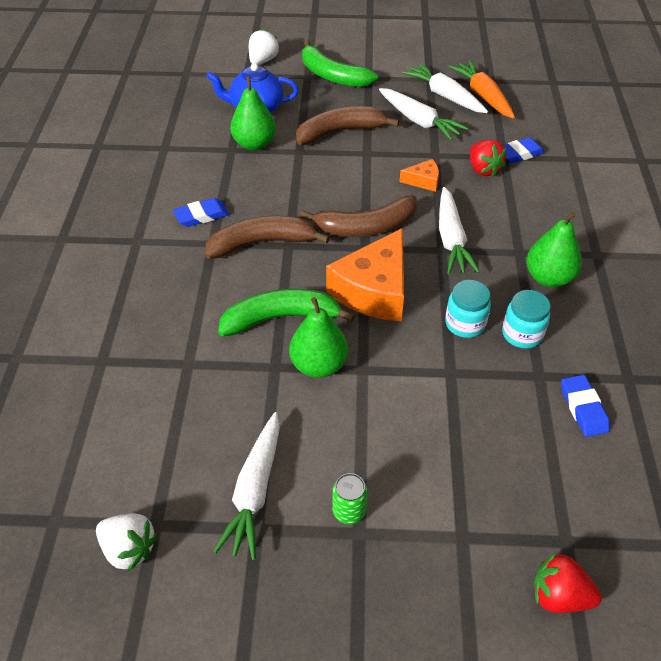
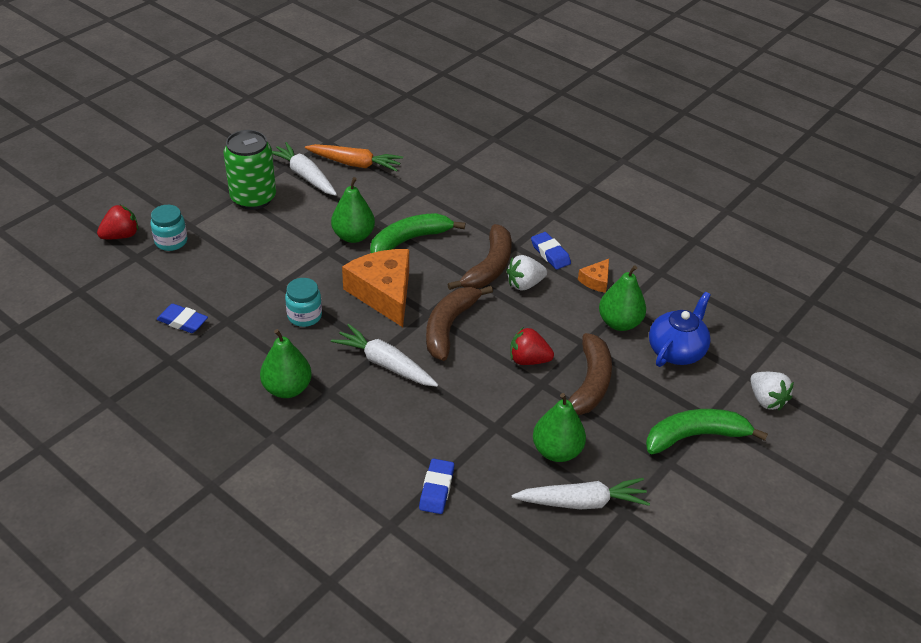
camera: 125 degrees right, 5 degrees down
white strawberry [96,513,158,571] -> white strawberry moved to [507,255,547,291]
blue eraser [173,198,229,227] -> blue eraser turned 45 degrees counterclockwise [531,232,571,270]
green banana [218,289,355,336] -> green banana turned 150 degrees counterclockwise [370,213,465,253]
green can [332,473,368,524] -> green can [223,130,276,210], size x2.17
white carrot [379,88,468,140] -> green pear [533,393,586,462]
orange cheese [399,159,439,192] -> orange cheese moved to [578,259,609,293]
orange carrot [449,60,515,119] -> orange carrot moved to [305,144,403,172]
red strawberry [470,140,507,177] -> red strawberry moved to [510,327,554,365]
turquoise jar [502,290,551,349] -> turquoise jar moved to [150,205,187,251]

